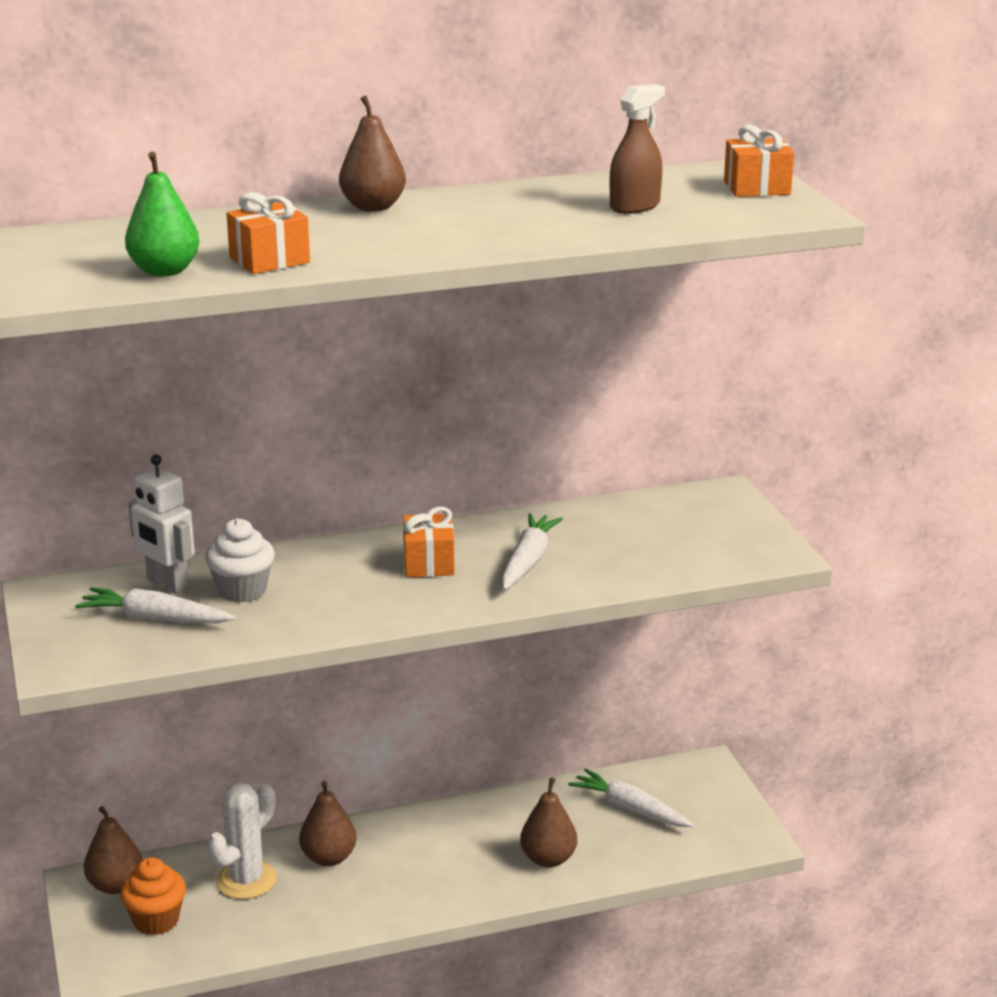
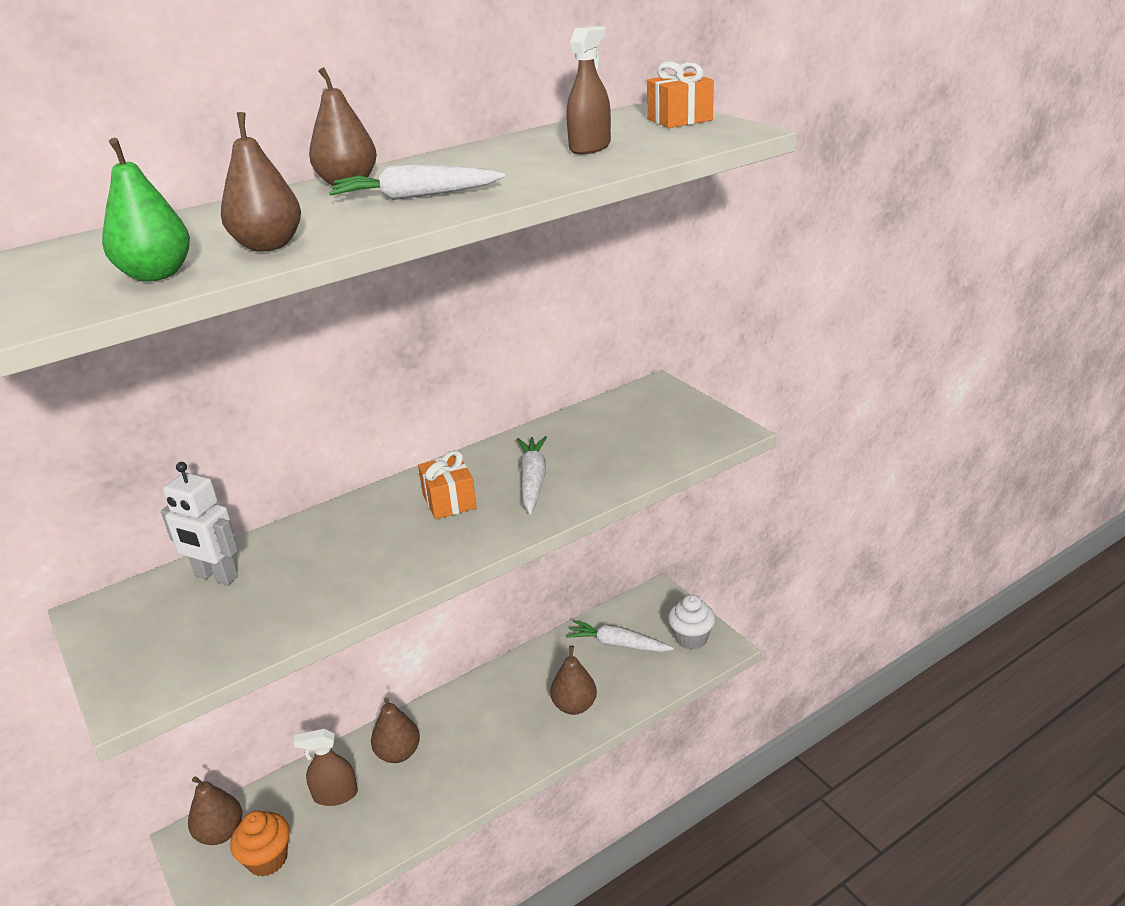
camera: 15 degrees left, 5 degrees up
white carrot [75,587,235,623] -> white carrot moved to [329,164,505,200]
white cupcake [205,518,275,603] -> white cupcake moved to [668,595,715,649]
white cactus [207,783,277,899] -> brown spray bottle [293,729,358,806]
orange gift [226,192,310,274] -> brown pear [221,112,301,252]

